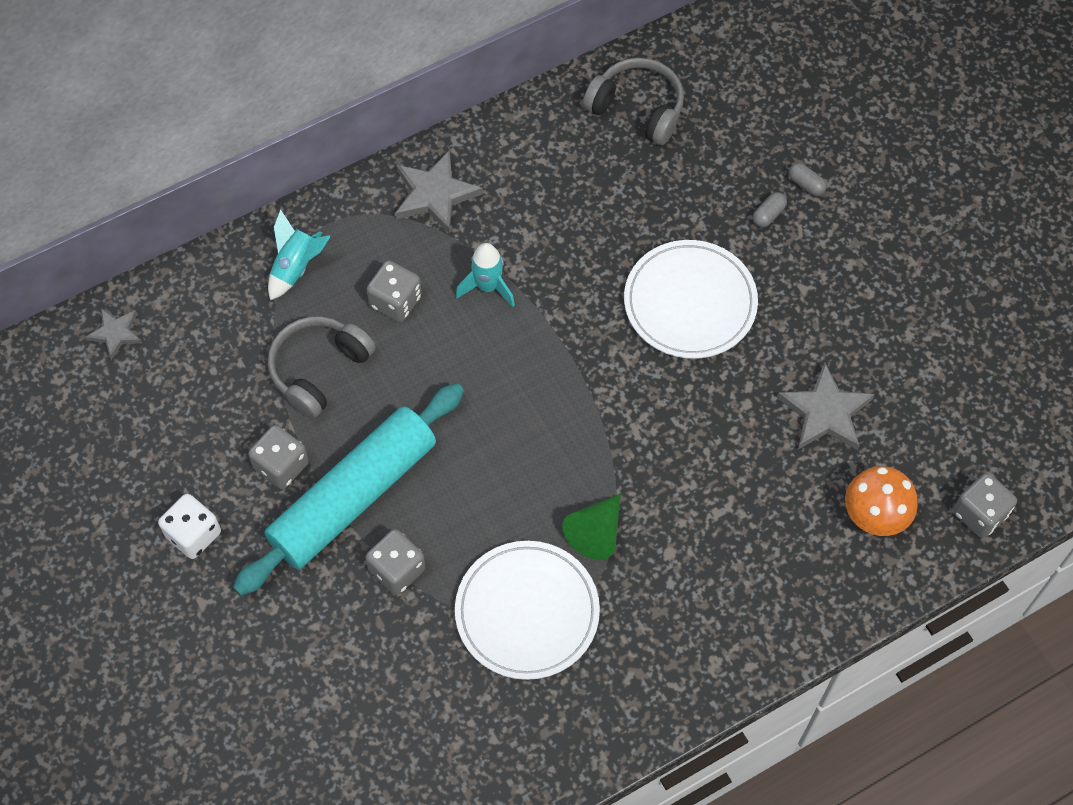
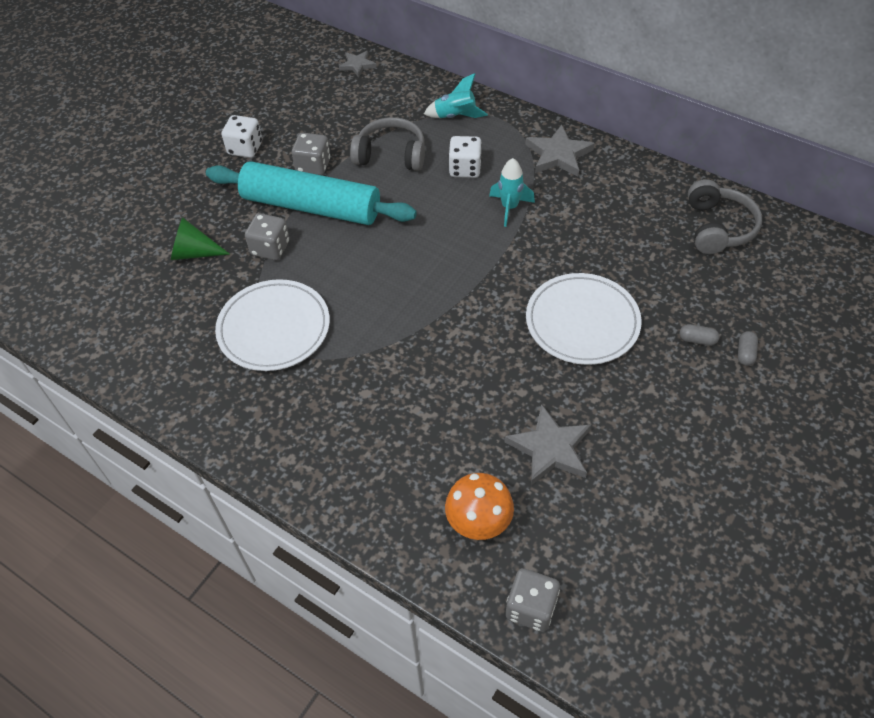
camera: 65 degrees right, 10 degrees down
grey dice [367,260,422,322] -> white dice [448,136,482,178]
green cone [562,494,621,560] -> green cone moved to [171,217,229,260]

